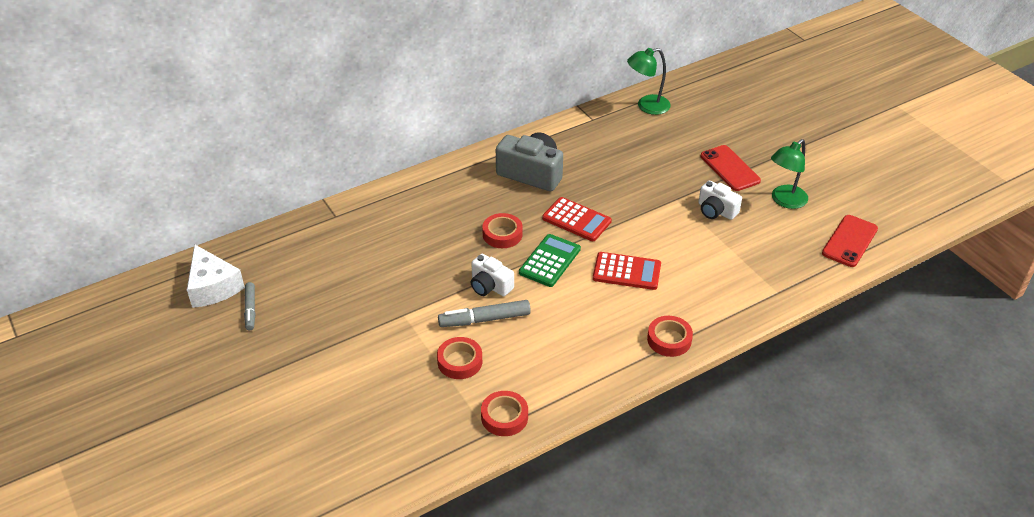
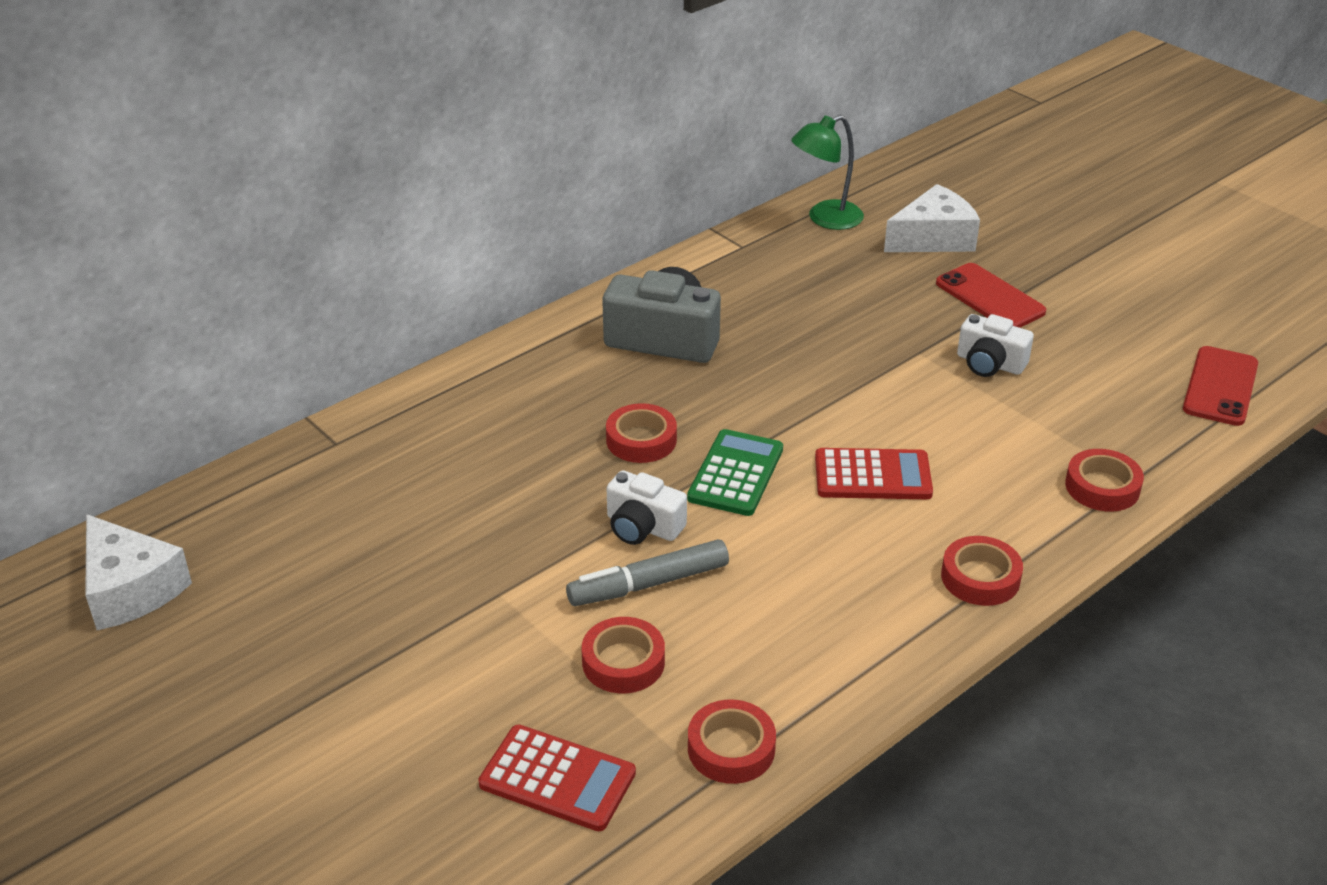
camera: 10 degrees left, 5 degrees down
grey marker [244,282,255,330] -> none
red calculator [542,197,612,241] -> red calculator moved to [478,724,636,831]
green lamp [771,139,808,209] -> none
none -> white cheese [884,184,980,252]
none -> red tape [1065,449,1144,512]

